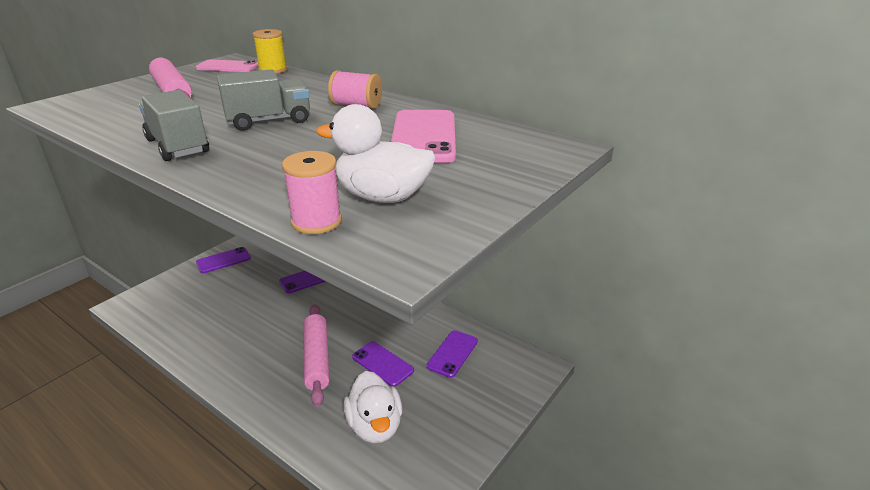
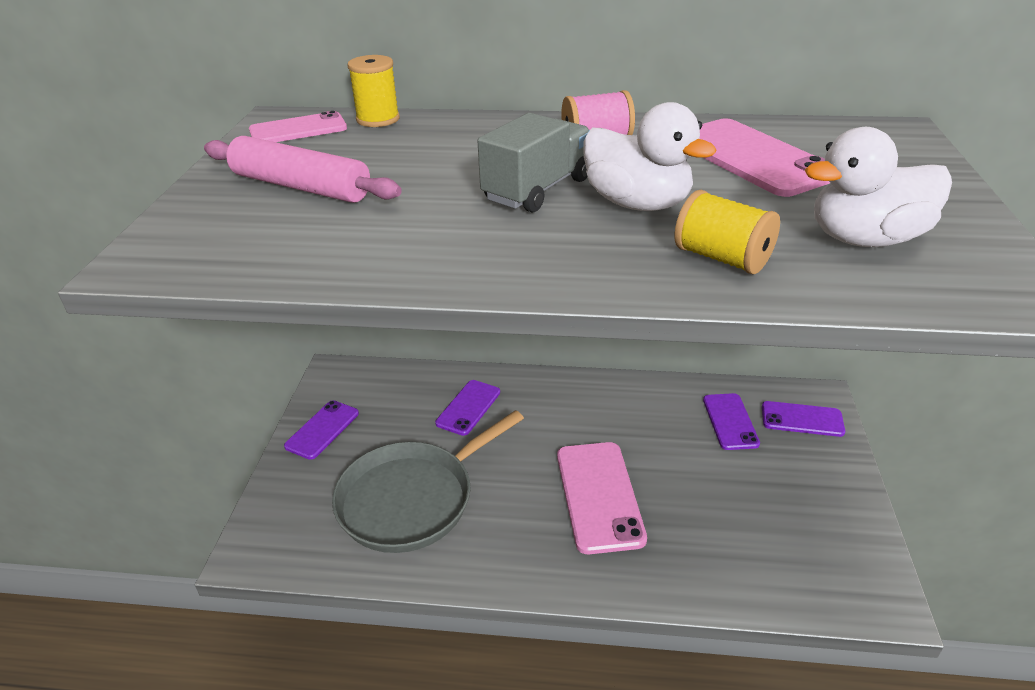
camera: 30 degrees left, 5 degrees up
grey truck [139,90,209,161] -> none
pink spool [282,151,342,234] -> none
pink rolling pin [304,304,330,407] -> pink phone [557,442,647,554]
white duck [344,371,402,443] -> white duck moved to [583,102,716,211]
purple phone [352,341,414,387] -> purple phone moved to [762,401,845,437]
none -> grey pan [332,410,524,553]
none -> yellow spool [674,190,780,274]

